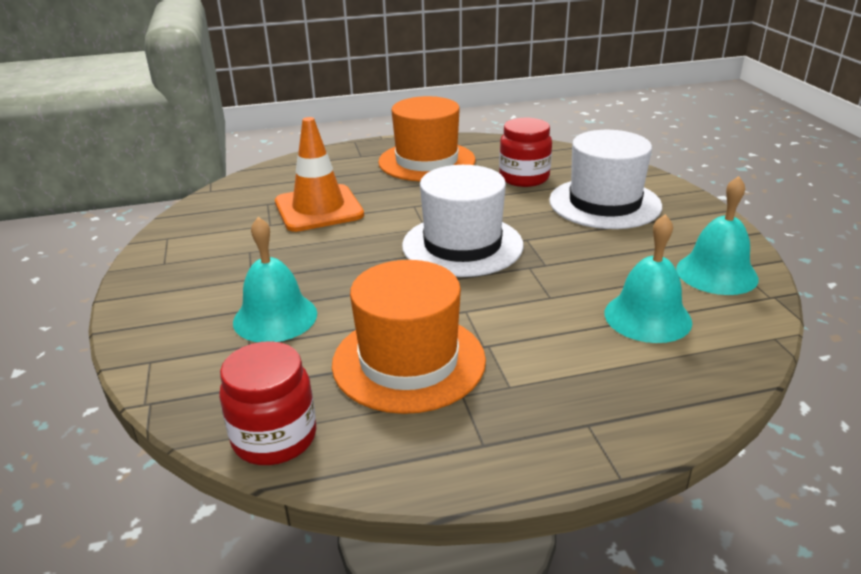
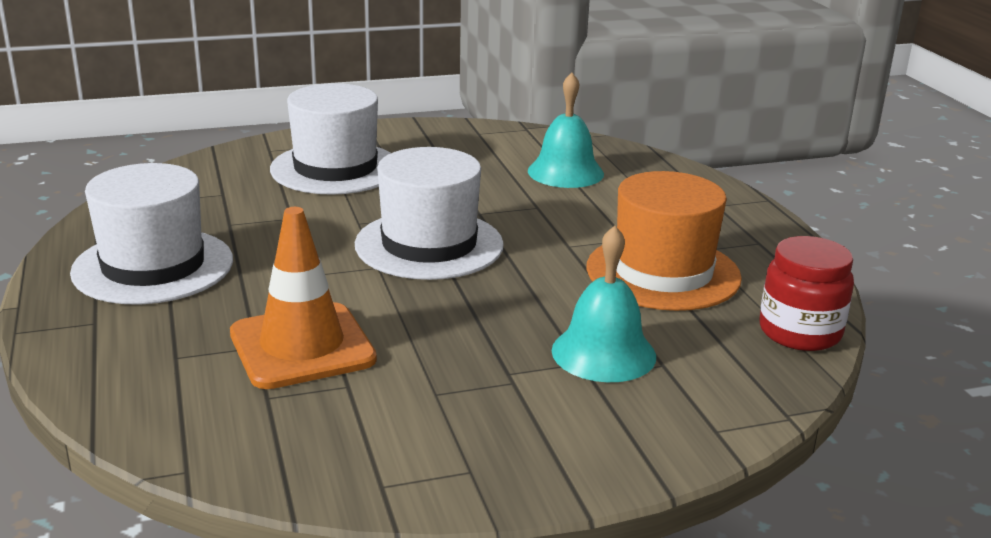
camera: 95 degrees left, 5 degrees down
orange hat [378,96,475,181] -> white hat [70,163,233,304]
red jar [499,118,552,187] -> none
turquoise bell [676,176,759,295] -> none

